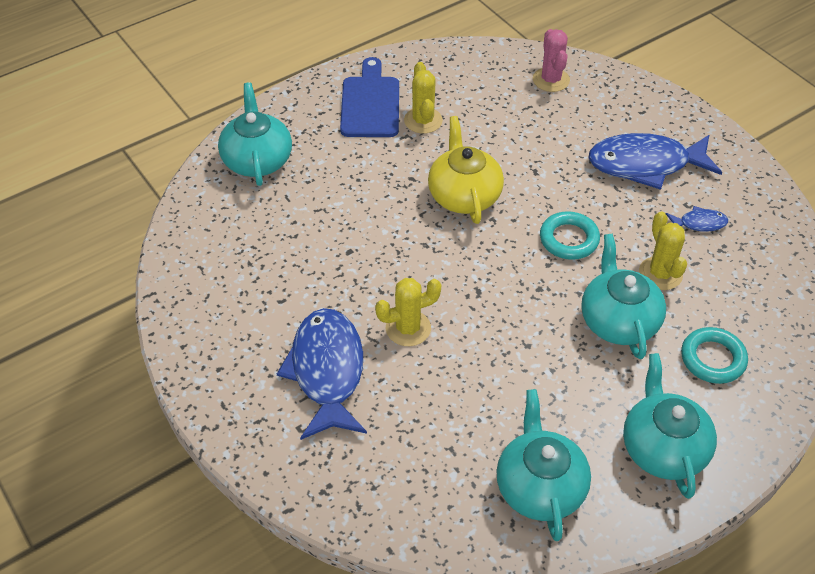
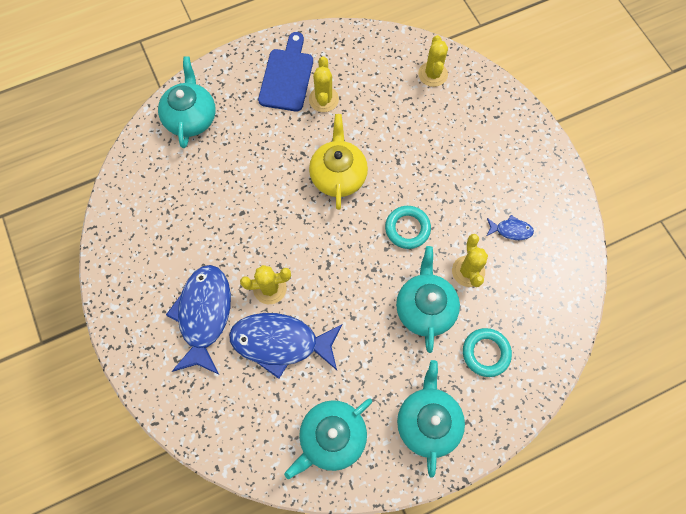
camera: 10 degrees right, 20 degrees up
turquoise teapot [496,389,591,541] -> turquoise teapot turned 135 degrees counterclockwise [284,398,372,479]
pink cactus [533,29,570,92] -> yellow cactus [418,35,448,87]
blue fish [588,133,722,190] -> blue fish moved to [229,313,343,379]

